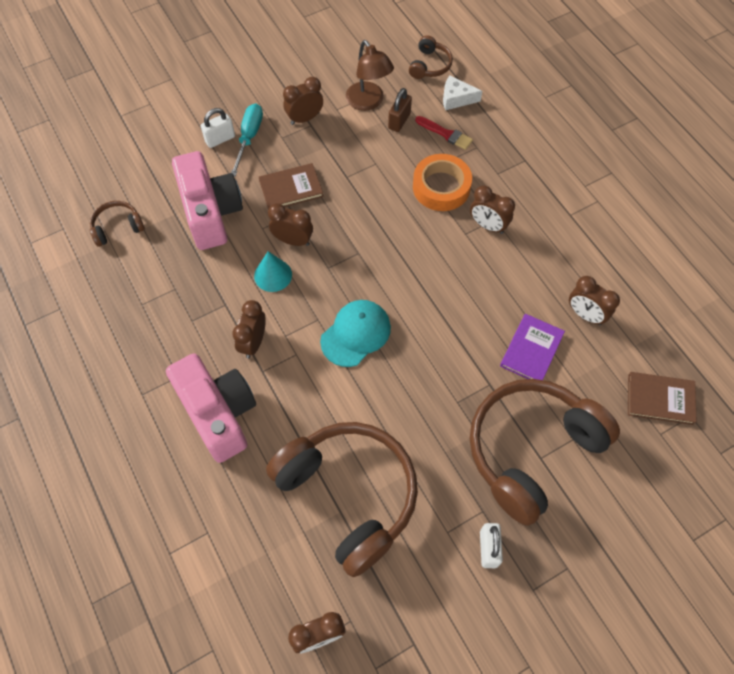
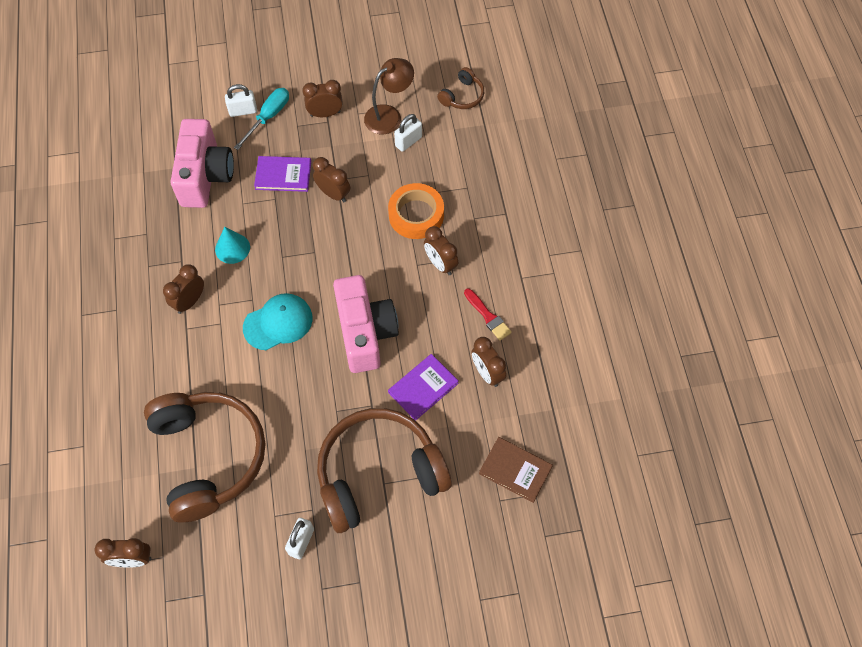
camera: 20 degrees right, 0 degrees up
brown headphones [90,201,145,247] -> none
pink camera [166,353,256,463] -> pink camera moved to [333,275,399,373]
brown book [259,163,323,209] -> purple book [254,156,311,192]
brown clock [268,203,313,246] -> brown clock moved to [313,157,350,202]
brown lamp [346,40,394,111] -> brown lamp turned 120 degrees counterclockwise [364,58,414,134]
brown padlock [388,88,412,132] -> white padlock [394,114,422,152]
red brush [415,116,473,150] -> red brush moved to [464,289,512,341]
white cheese [443,75,482,110] -> none

